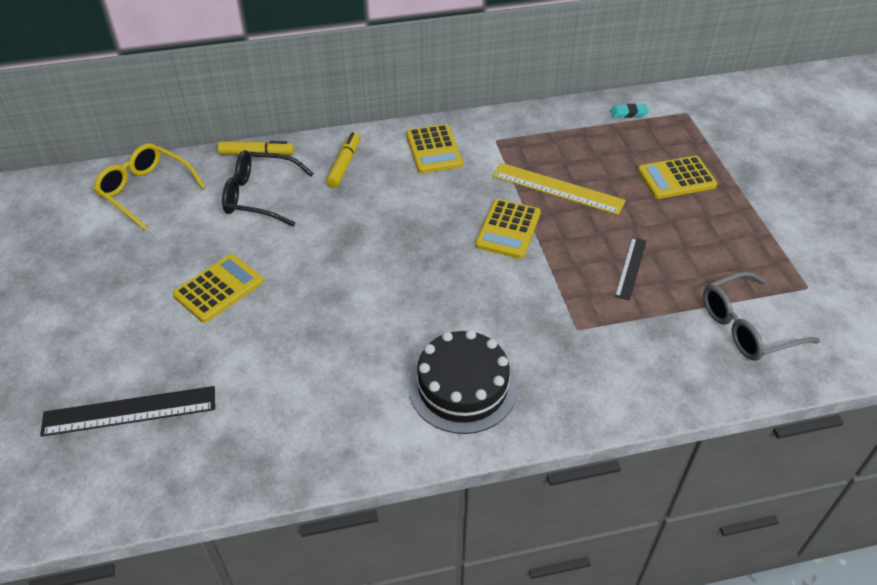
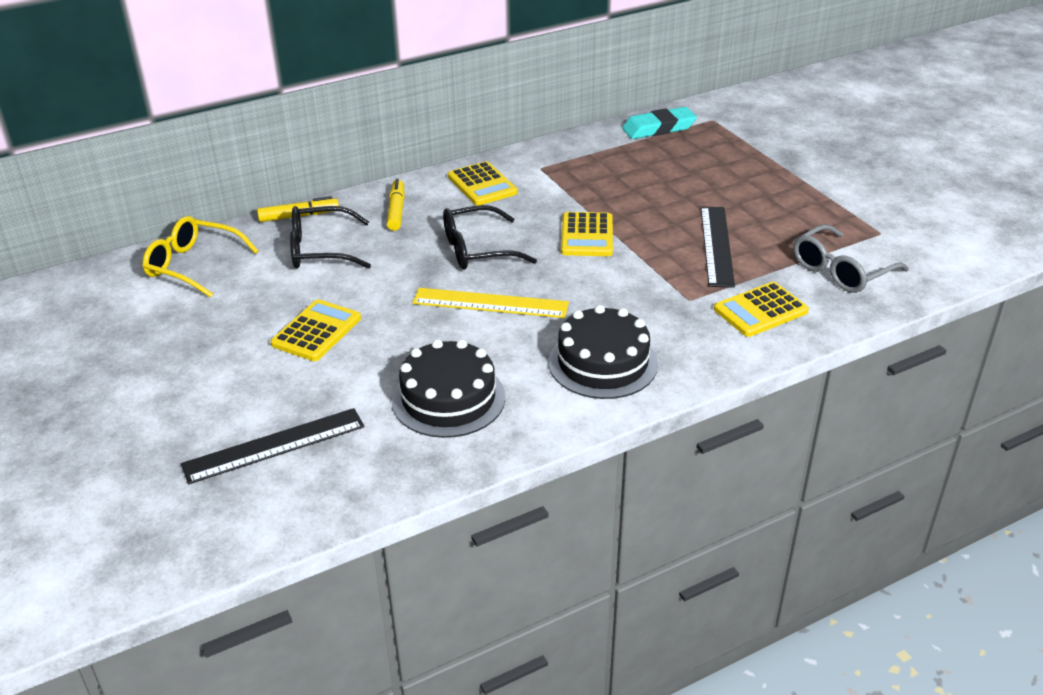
camera: 15 degrees left, 10 degrees down
yellow ruler [492,163,626,215] -> yellow ruler moved to [413,288,569,318]
turquoise eraser [610,104,649,118] -> turquoise eraser [622,107,697,139], size x1.96
black ruler [615,237,646,301] -> black ruler [701,207,735,288], size x1.68
yellow calculator [637,156,717,199] -> yellow calculator moved to [714,282,809,337]
none -> black cake [392,339,505,438]
none -> black glasses [443,205,537,270]

